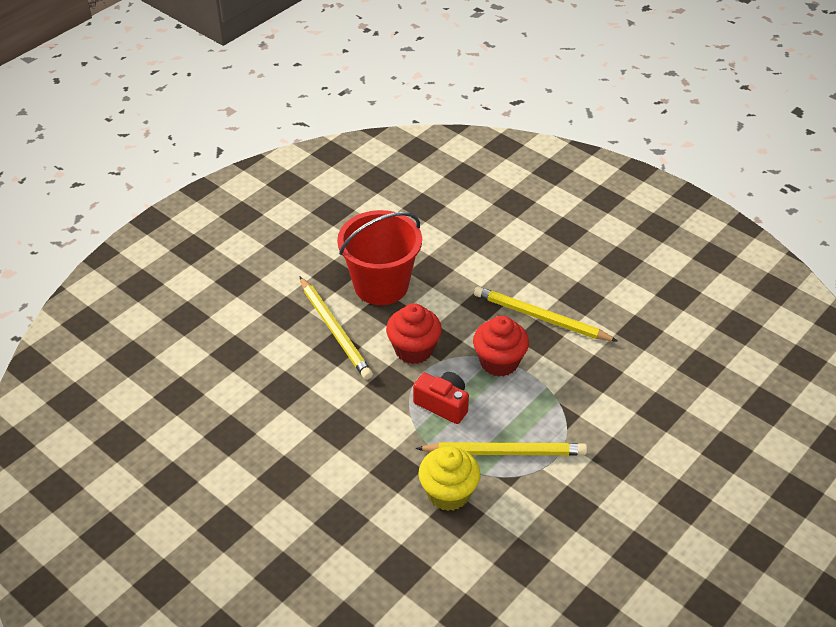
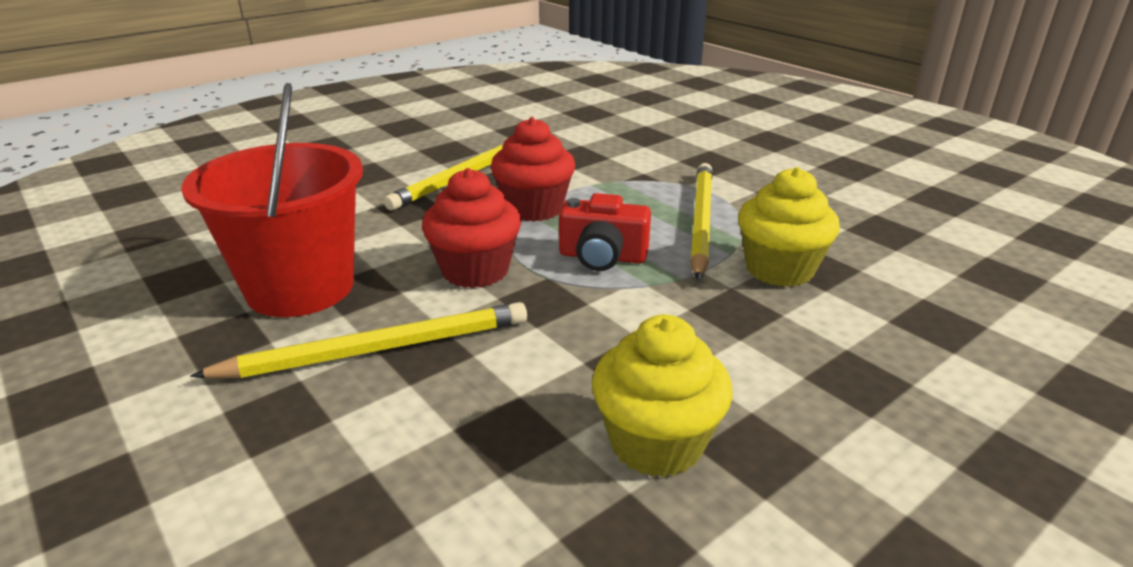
camera: 80 degrees left, 15 degrees down
red camera [413,372,469,424] -> red camera turned 120 degrees counterclockwise [559,193,651,271]
none -> yellow cupcake [592,315,733,477]

